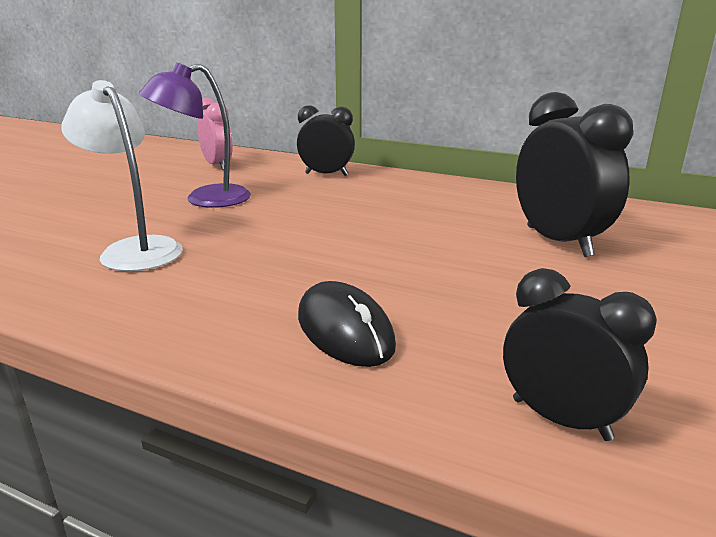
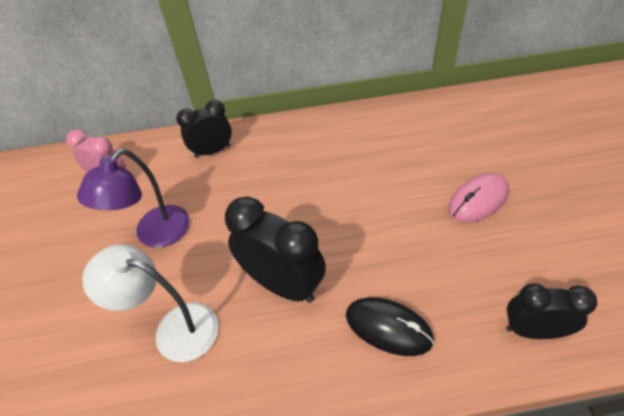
camera: 30 degrees left, 25 degrees up
black clock [516,92,633,257] -> black clock moved to [225,196,326,303]
none -> pink mouse [448,173,509,222]

